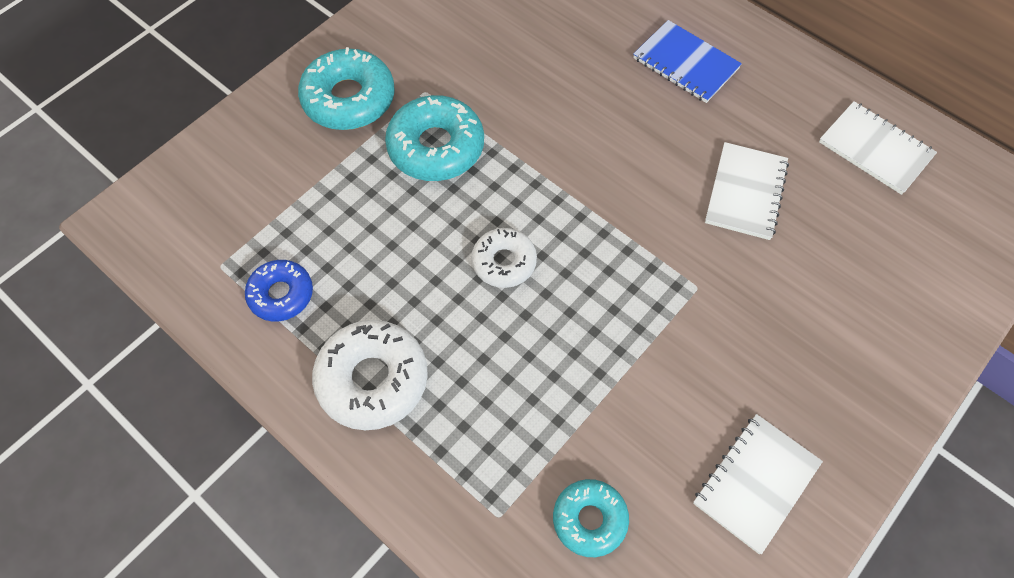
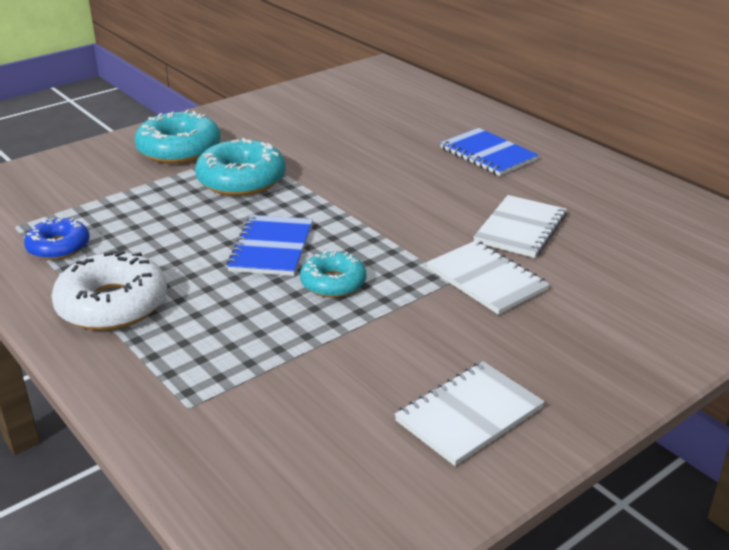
camera: 10 degrees right, 30 degrees down
white donut [472,228,537,288] -> blue notebook [226,215,313,276]
turquoise donut [553,479,629,557] -> turquoise donut moved to [300,252,366,298]
white notebook [819,101,937,195] -> white notebook moved to [426,241,550,315]

